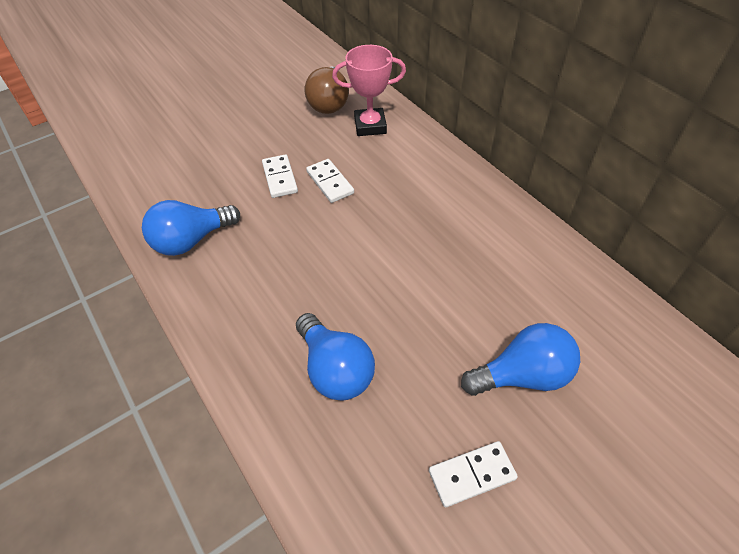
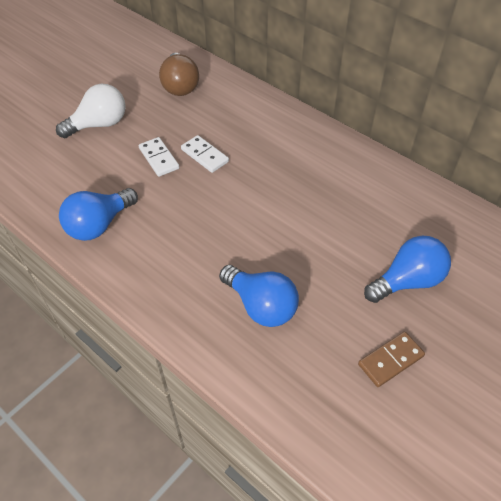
camera: 15 degrees left, 0 degrees up
pink trophy [332,45,406,136] -> none
white domino [429,441,518,507] -> brown domino [358,332,425,387]
none -> white light bulb [56,84,126,138]

